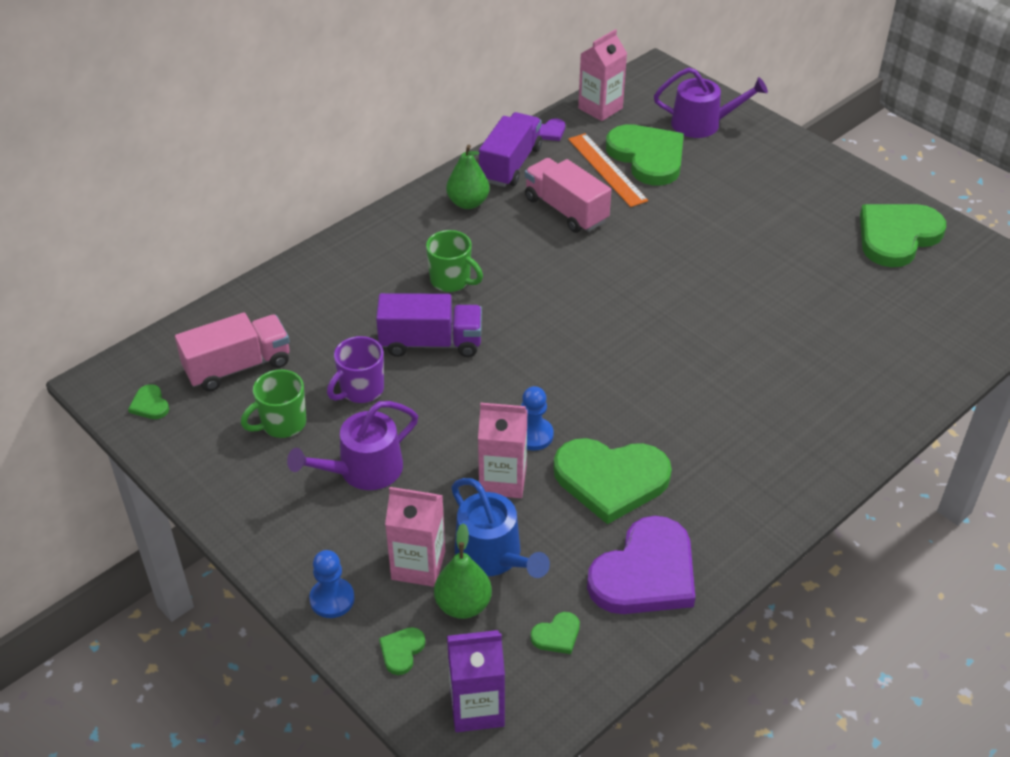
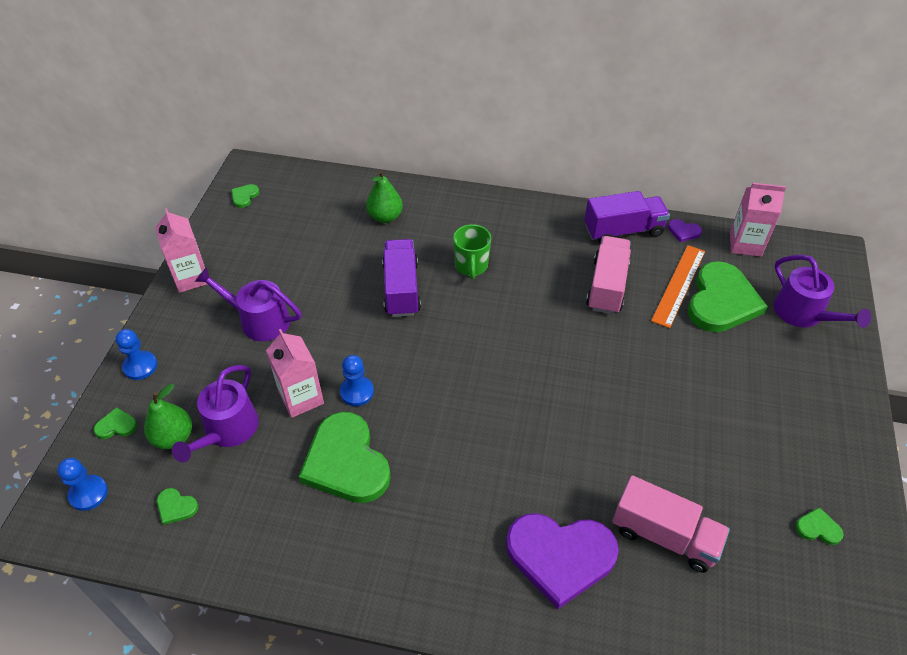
camera: 55 degrees right, 5 degrees up
pink truck [175,313,290,391] -> pink truck moved to [612,475,730,573]
green mug [241,369,306,438] -> none
purple mug [327,336,384,403] -> none
purple truck [376,293,482,357] -> purple truck turned 150 degrees counterclockwise [382,239,421,317]
pink carton [385,487,445,587] -> pink carton moved to [155,208,207,293]
green pear [446,145,490,209] -> green pear moved to [366,171,403,223]
purple carton [447,630,505,732] -> blue pawn [57,458,108,511]
blue watering can [451,478,550,578] -> purple watering can [172,365,259,462]
purple heart [587,516,695,614] -> purple heart moved to [506,513,619,609]
green heart [860,204,946,267] -> green heart [795,507,844,545], size x0.41

